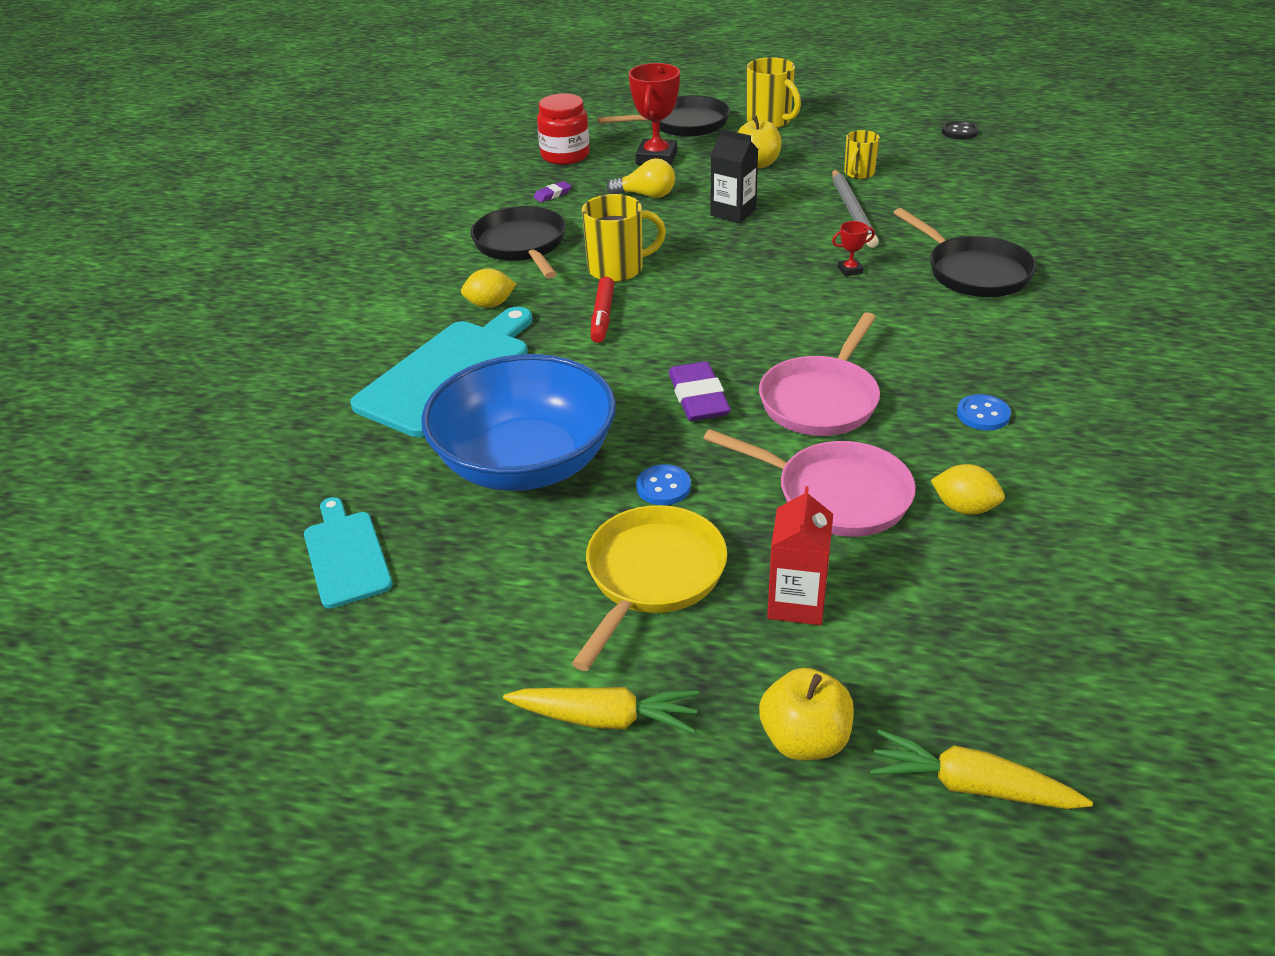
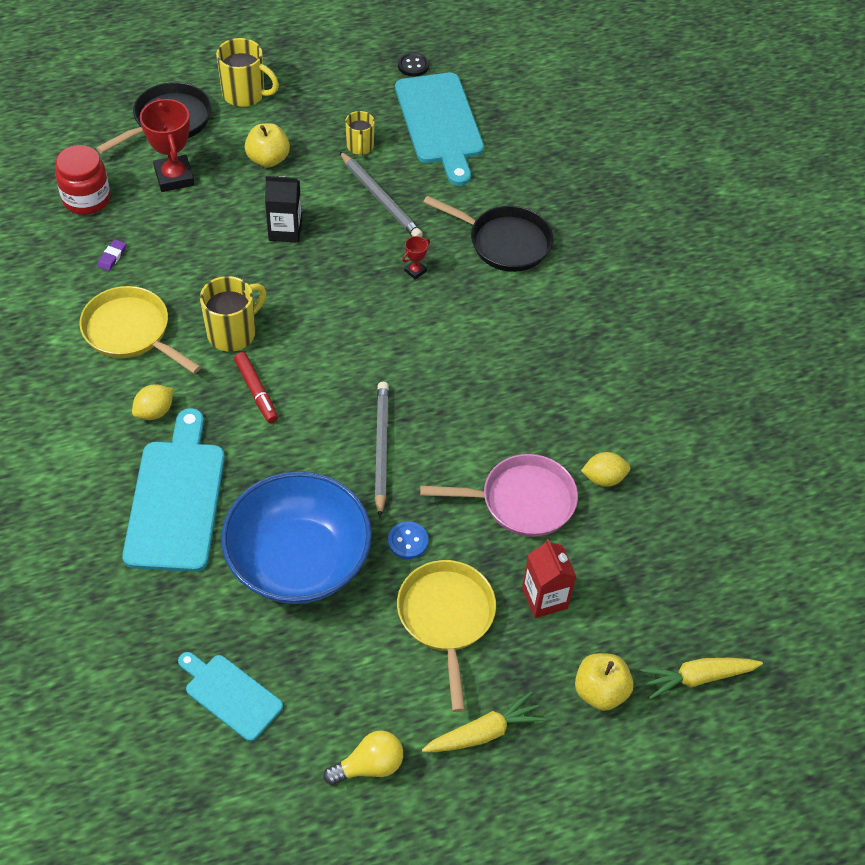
camera: 35 degrees left, 15 degrees up
black pan [471,206,566,279] -> yellow pan [79,286,201,374]
yellow light bulb [607,158,675,198] -> yellow light bulb moved to [323,731,403,785]
purple eraser [669,361,731,421] -> grey pencil [375,382,389,518]
pink pan [759,312,880,436] -> none
blue button [957,394,1011,431] -> none
none -> turquoise cutting board [395,73,484,186]

